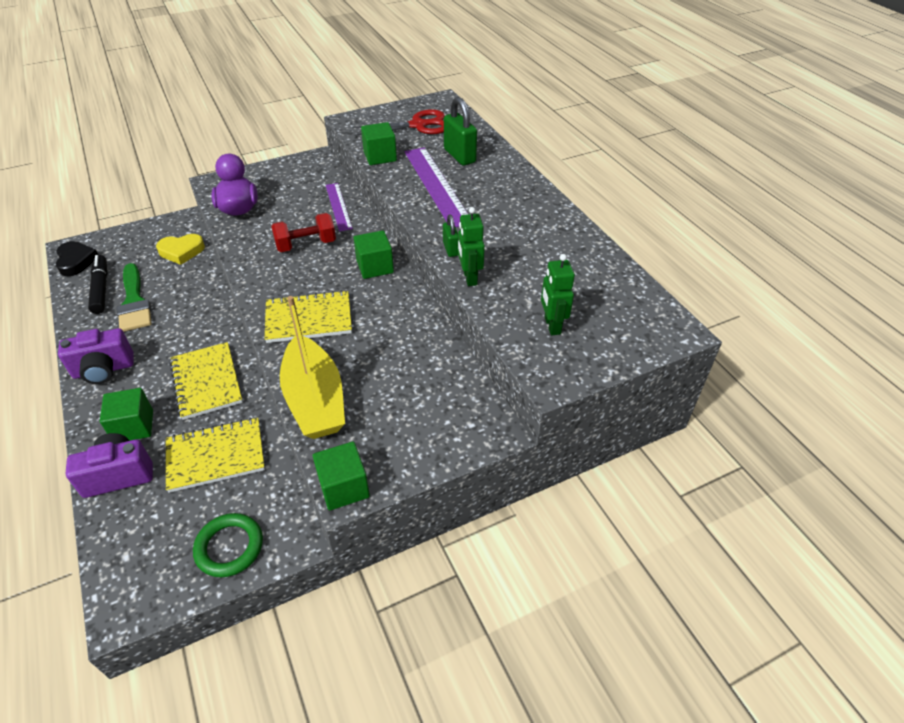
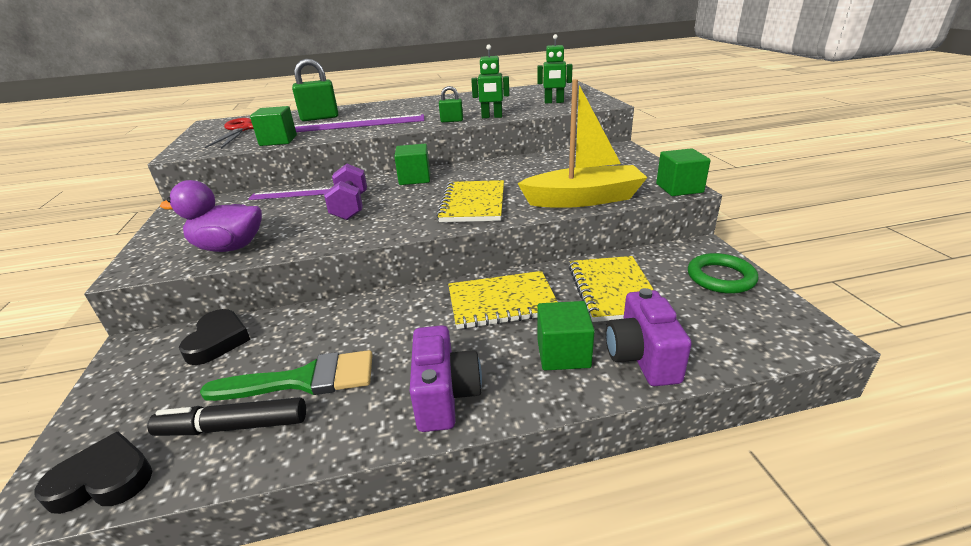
camera: 75 degrees left, 15 degrees down
yellow heart [156,234,205,265] -> black heart [179,309,251,365]
red dumbbell [271,213,336,252] -> purple dumbbell [324,164,367,220]

